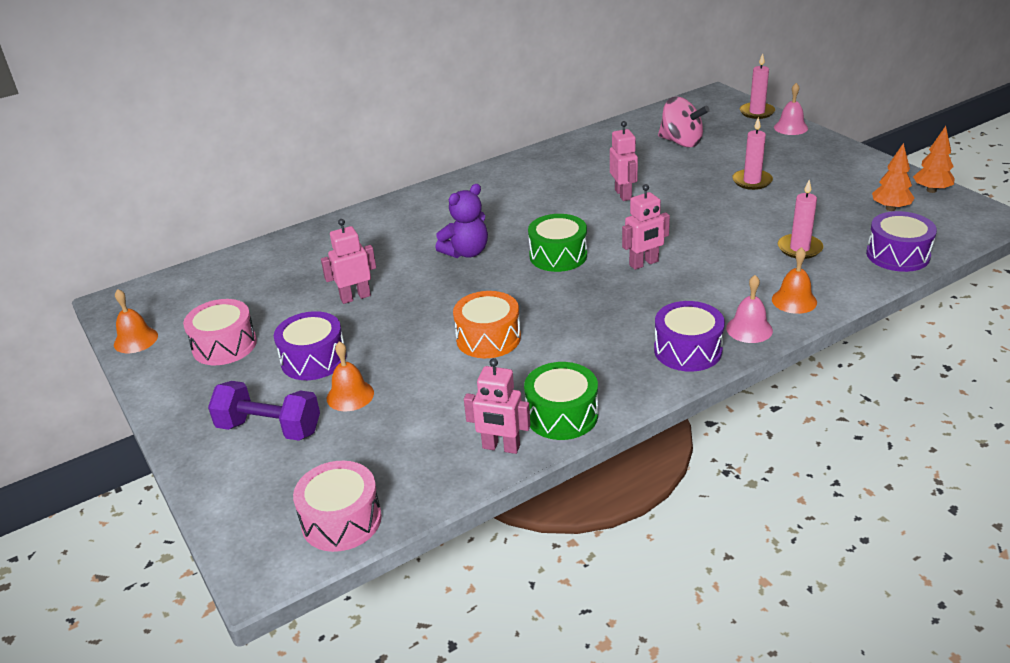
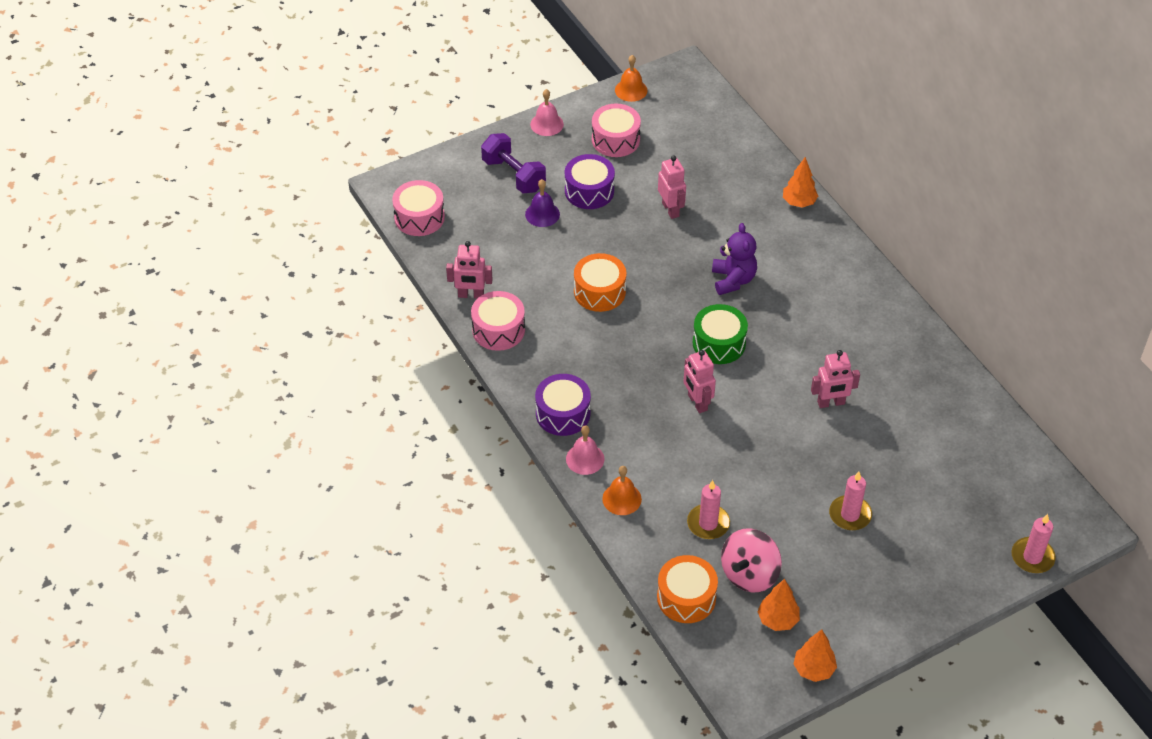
camera: 90 degrees right, 15 degrees up
purple dumbbell [208,381,320,441] -> purple dumbbell turned 60 degrees counterclockwise [481,133,546,193]
orange bell [327,341,374,411] -> purple bell [525,179,560,227]
purple teddy bear [435,184,488,258] -> purple teddy bear turned 150 degrees counterclockwise [712,223,757,295]
pink robot [464,358,531,454] -> pink robot turned 105 degrees counterclockwise [446,241,493,299]
green drum [524,362,598,440] -> pink drum [471,291,525,351]
pink spinning top [658,97,710,147] -> pink spinning top moved to [721,528,782,592]
pink bell [774,83,808,135] -> pink bell moved to [530,89,564,136]
purple drum [866,211,937,272] -> orange drum [657,555,718,623]
none -> orange tree [783,157,818,208]

